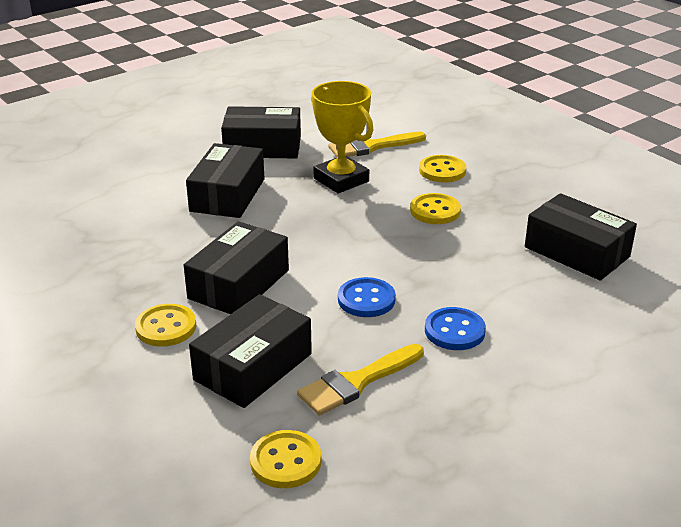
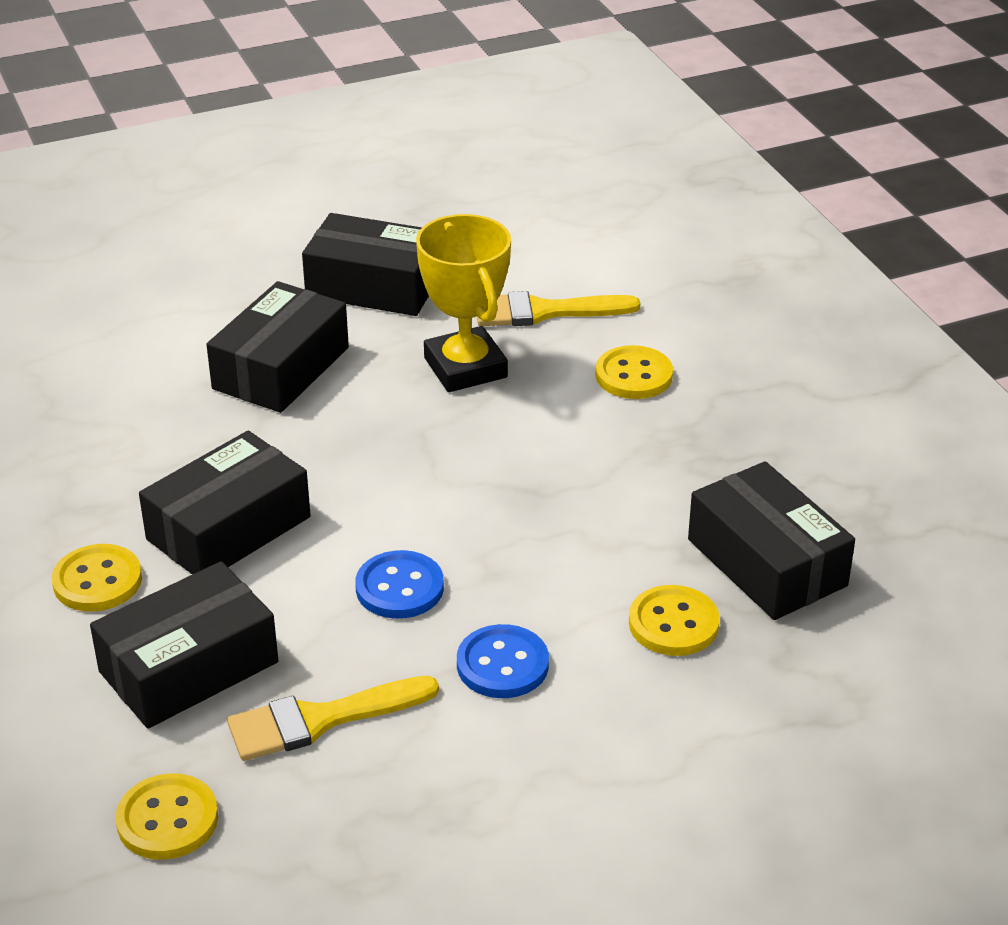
camera: 15 degrees right, 5 degrees up
yellow button [410,193,461,224] -> yellow button moved to [629,585,720,656]

